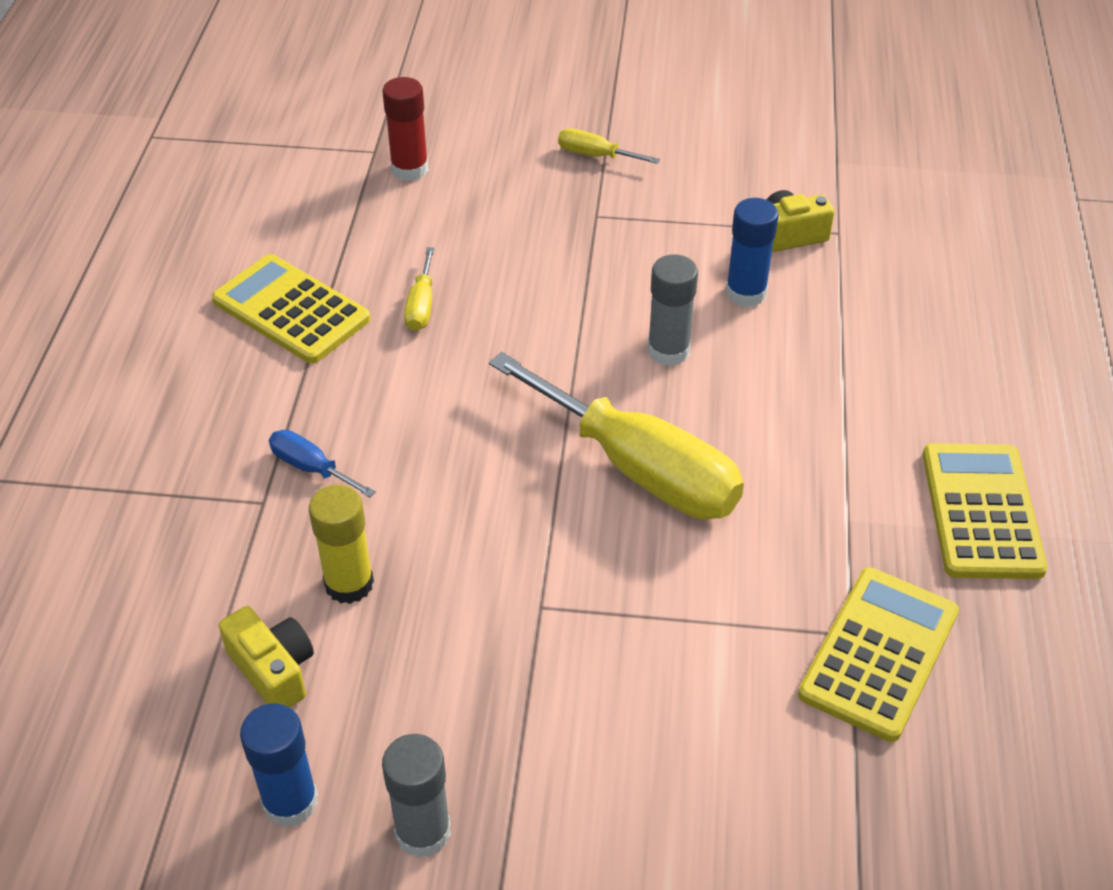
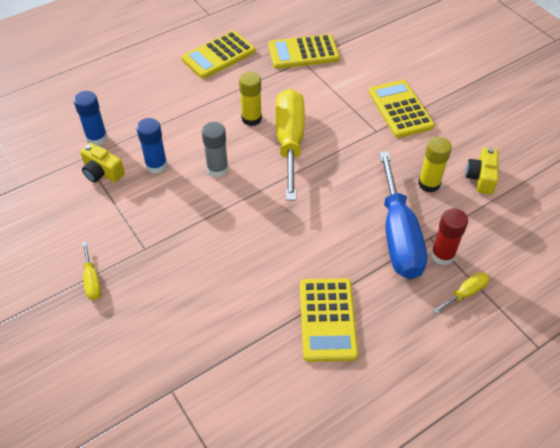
camera: 130 degrees left, 5 degrees up
blue glue stick [240,703,318,827] -> blue glue stick moved to [74,91,108,146]
blue screwdriver [269,430,376,498] -> blue screwdriver [379,151,427,279], size x2.33
red glue stick [382,77,429,181] -> red glue stick moved to [431,208,468,265]
grey glue stick [382,734,451,858] -> none
yellow screwdriver [404,247,435,331] -> yellow screwdriver moved to [433,272,489,314]
none -> yellow glue stick [239,71,262,126]
none -> yellow calculator [369,80,435,138]

